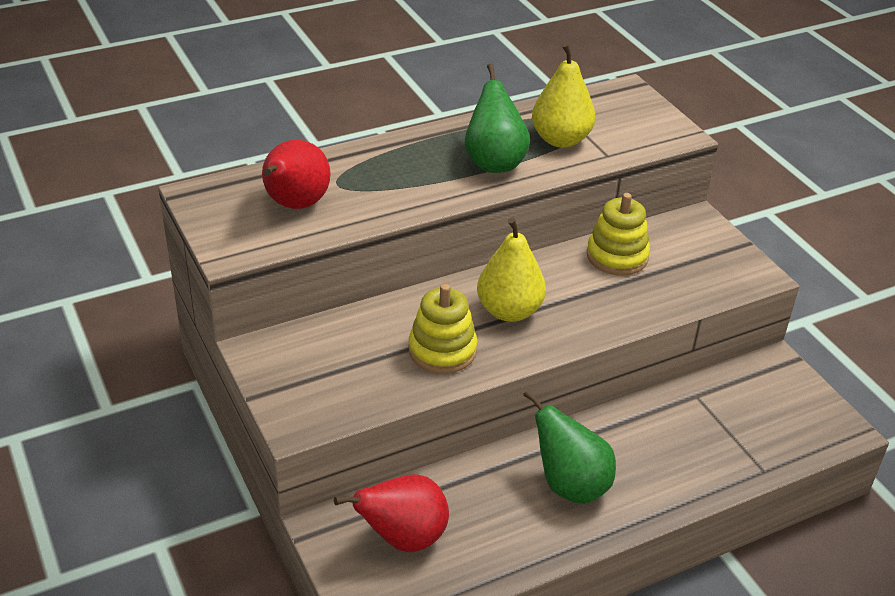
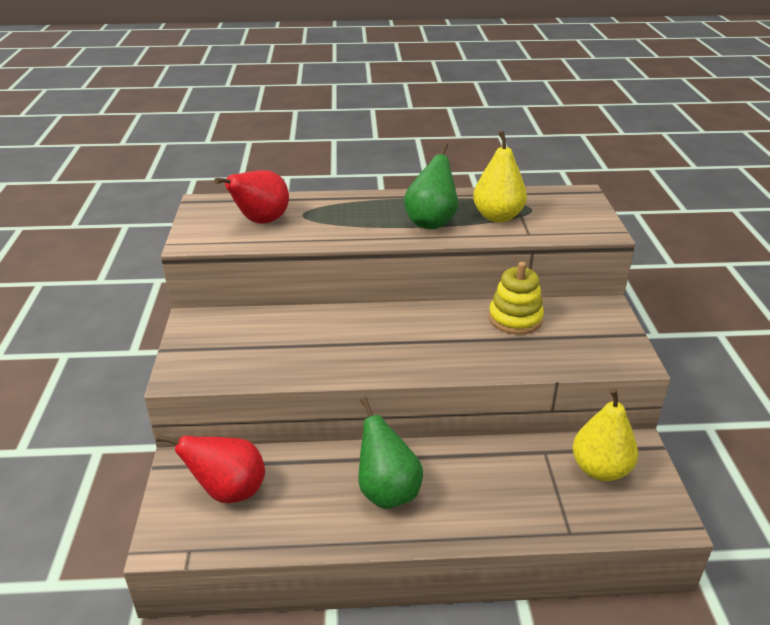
camera: 25 degrees right, 5 degrees down
yellow stacking toy [408,284,478,374] -> none
yellow pear [477,218,546,322] -> yellow pear moved to [573,388,638,481]

